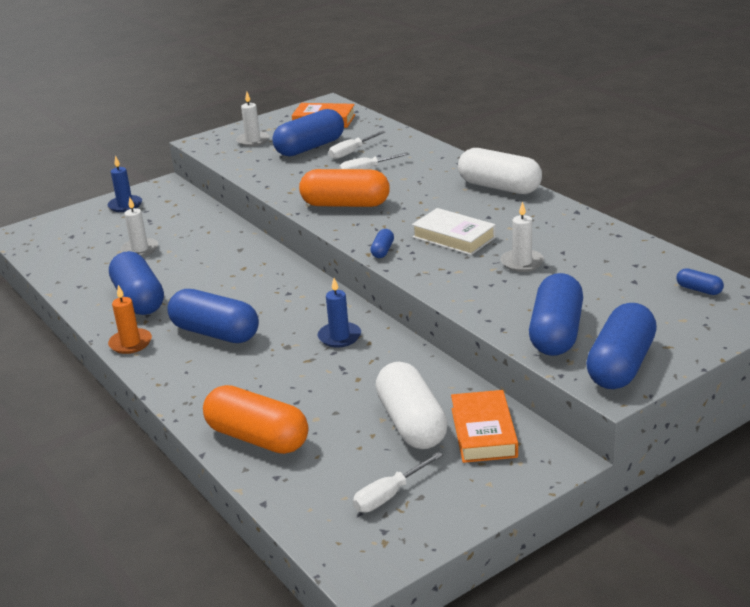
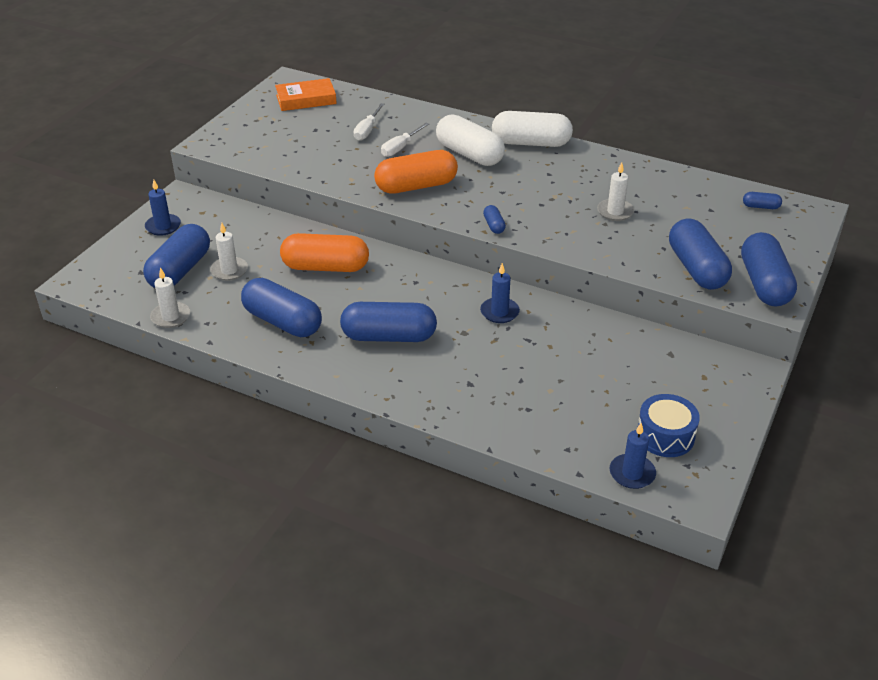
camera: 30 degrees left, 10 degrees up
orange candle [108,285,152,354] -> none
orange capsule [203,385,308,454] -> orange capsule moved to [280,233,369,272]
white candle [236,92,269,147] -> white candle moved to [150,267,190,328]
blue capsule [272,109,344,157] -> blue capsule moved to [143,224,210,288]
white screwdriver [353,452,443,512] -> blue drum [638,394,700,457]
white capsule [376,362,448,449] -> white capsule moved to [436,114,505,166]
white book [412,208,496,255] -> none
orange book [451,390,518,463] -> none
none -> blue candle [610,423,656,489]

